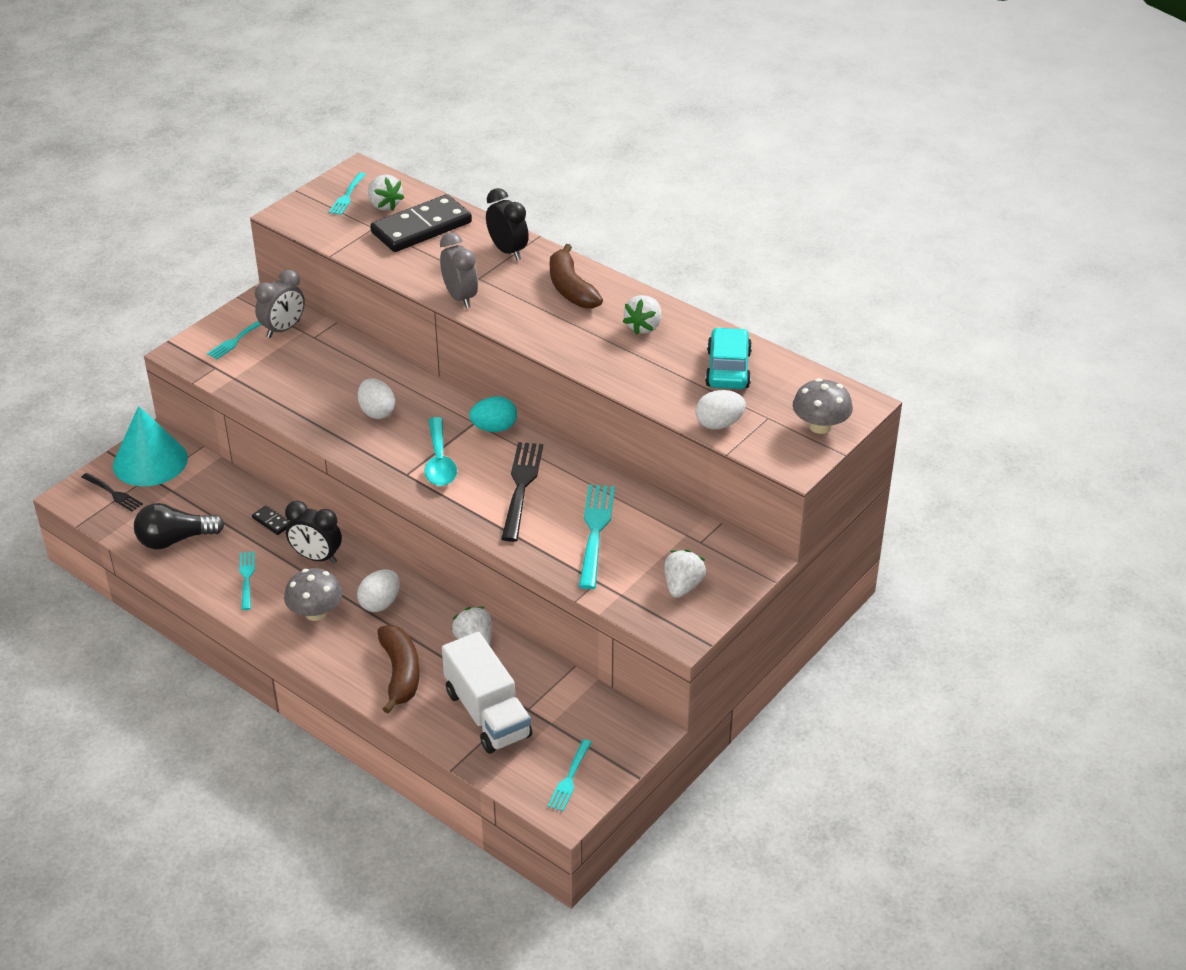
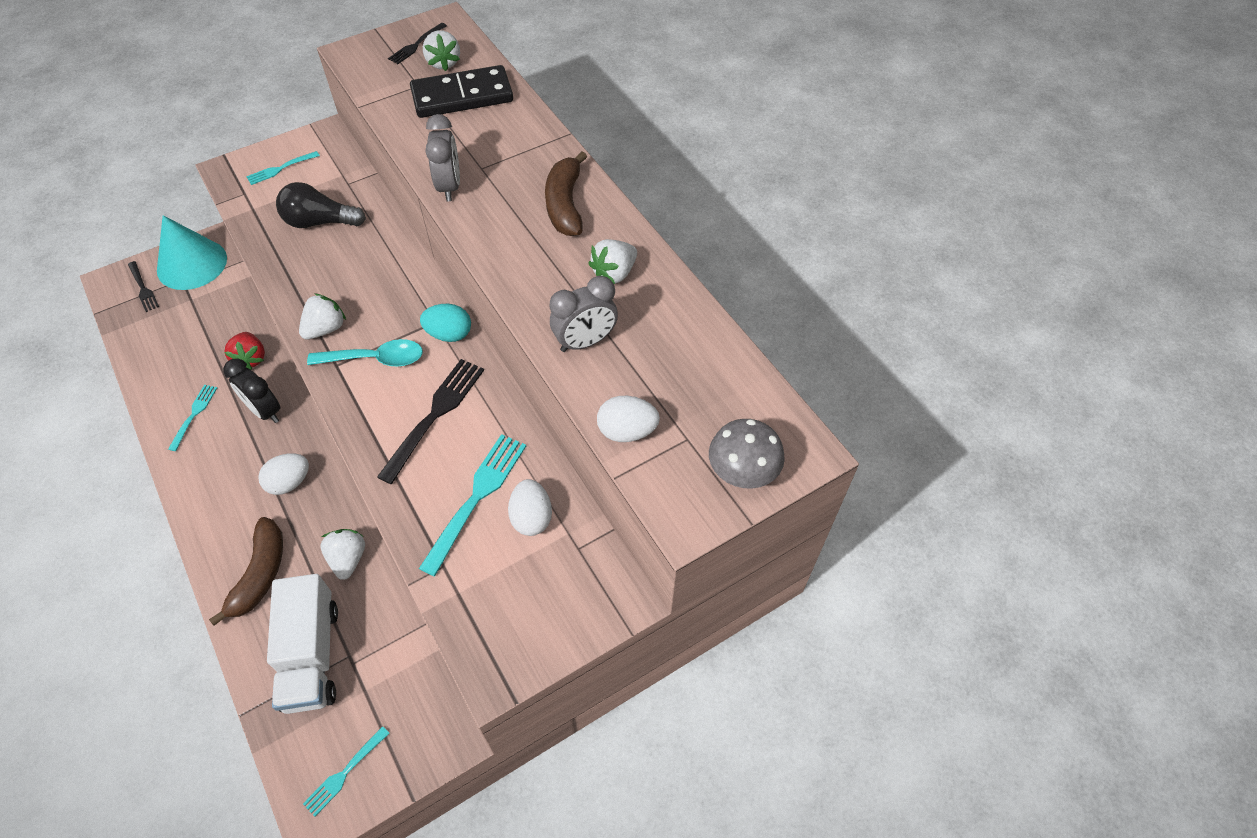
camera: 20 degrees right, 15 degrees up
black light bulb [134,503,225,549] -> black light bulb moved to [276,182,366,228]
black domino [252,506,289,535] -> red strawberry [224,332,265,370]
grey clock [255,269,305,338] -> grey clock moved to [550,276,618,352]
grey mushroom [284,568,343,621] -> none
turquoise fork [329,172,366,215] -> black fork [388,23,447,64]
white egg [358,378,395,419] -> white egg moved to [508,479,552,536]
turquoise spoon [425,417,457,486] -> turquoise spoon turned 105 degrees counterclockwise [307,339,423,367]
black clock [486,188,529,260] -> none
white strawberry [664,549,706,598] -> white strawberry moved to [299,293,346,339]
turquoise car [705,327,752,389] -> none

